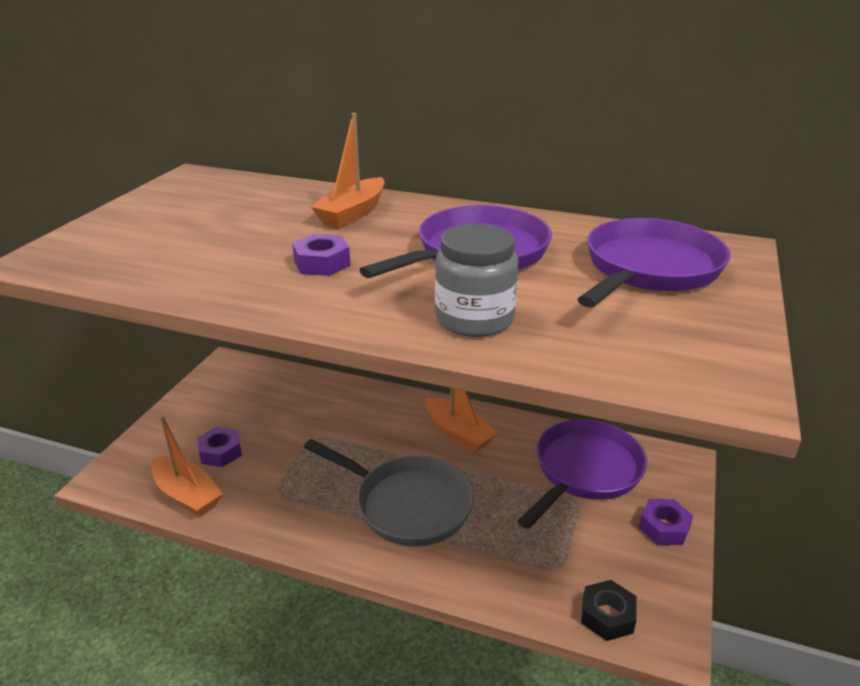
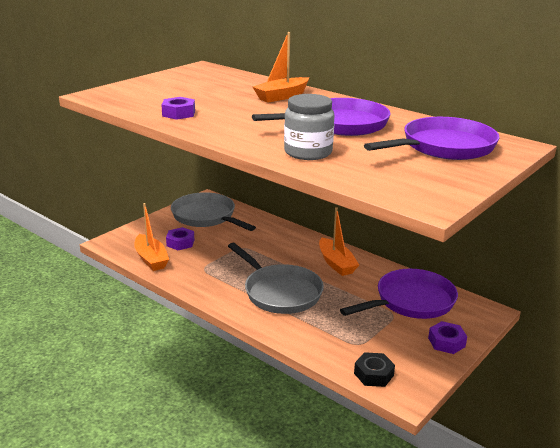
camera: 20 degrees right, 5 degrees down
purple nut [292,234,351,276] -> purple nut moved to [161,97,195,120]
none -> grey pan [171,192,256,231]

